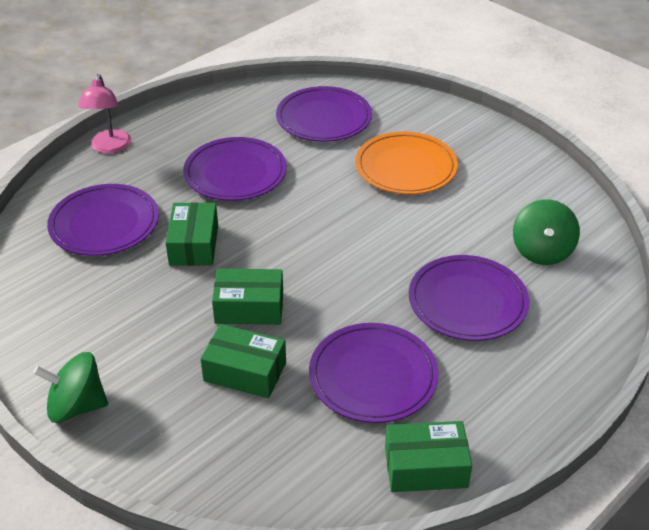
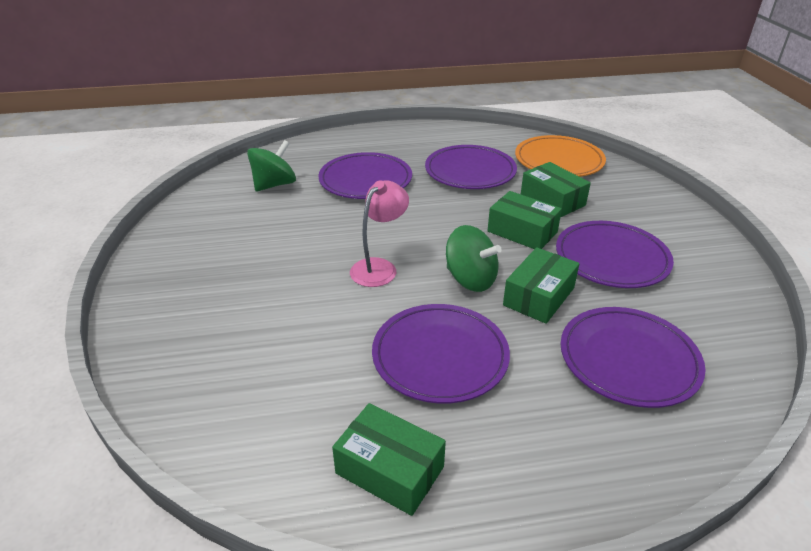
camera: 145 degrees left, 5 degrees down
green spinning top [33,352,108,423] -> green spinning top moved to [446,225,502,292]
pink lamp [78,74,131,154] -> pink lamp moved to [350,180,409,287]
purple plate [276,86,372,142] -> purple plate moved to [556,221,674,288]
orange plate [355,132,458,195] -> orange plate moved to [515,135,606,177]
green box [385,421,472,492] -> green box moved to [332,403,446,516]

